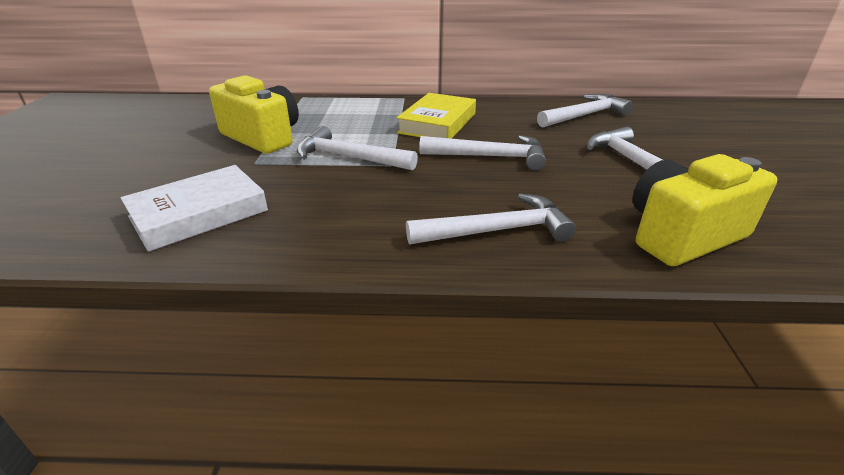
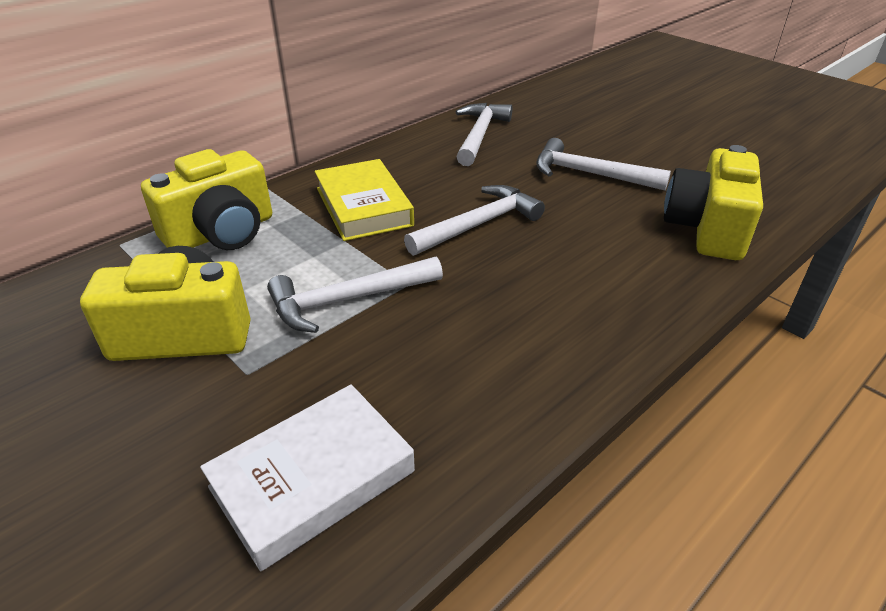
camera: 45 degrees left, 5 degrees up
white book [121,165,268,252] -> white book turned 45 degrees clockwise [200,384,415,571]
white hammer [406,193,576,244] -> none
none -> yellow camera [141,149,272,250]

